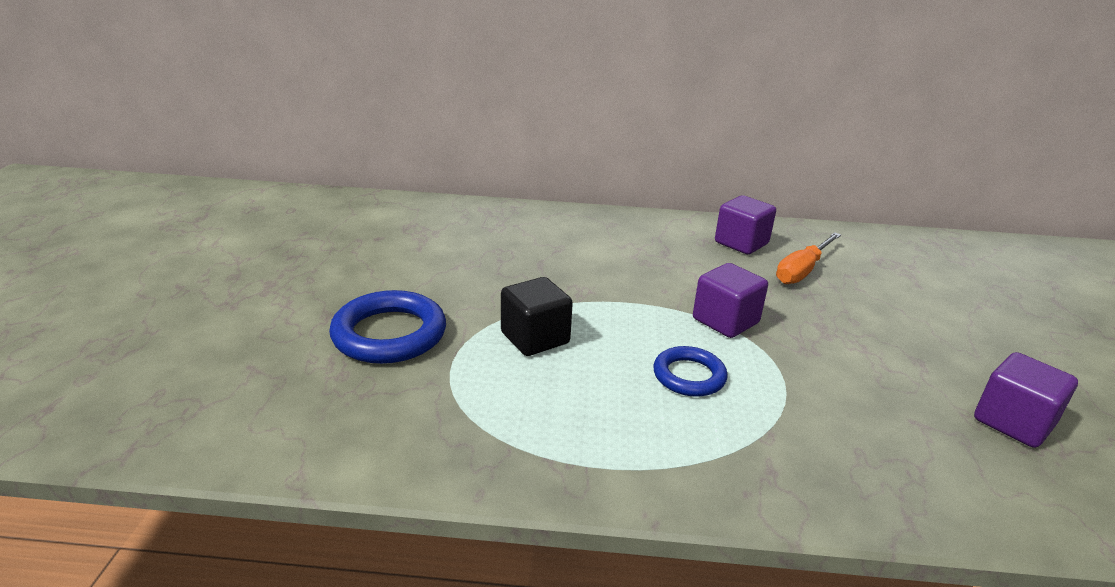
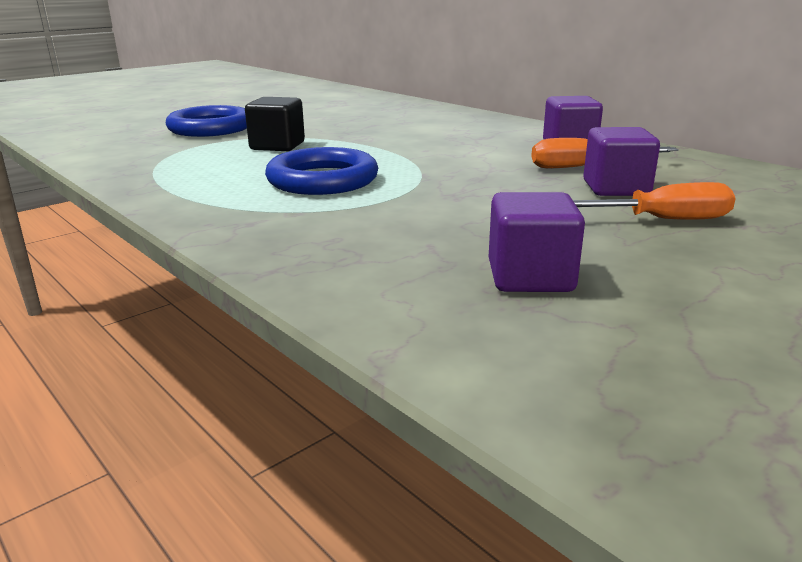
camera: 45 degrees right, 5 degrees down
blue ring [653,346,728,397] -> blue ring [265,147,378,195], size x1.63
purple cube [693,263,768,338] -> purple cube moved to [583,127,660,196]
none -> orange screwdriver [573,182,736,220]

